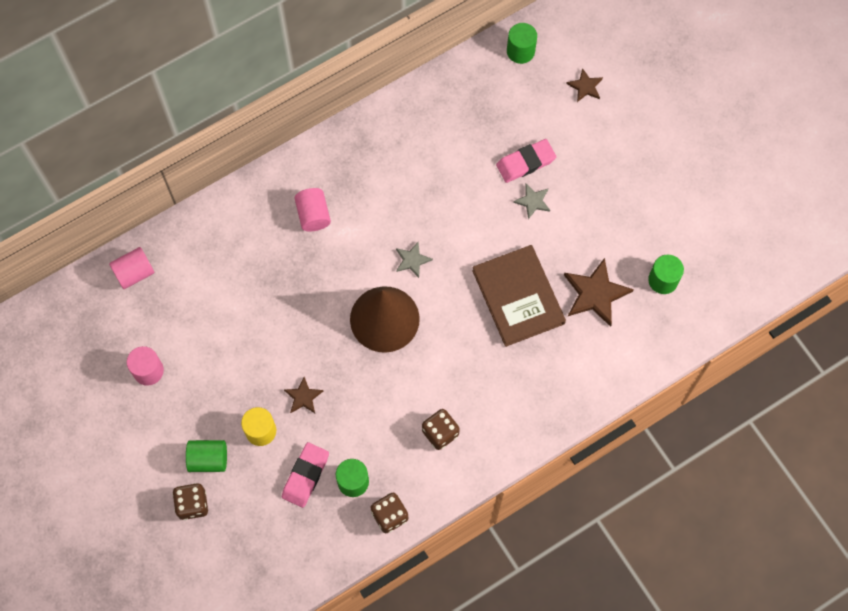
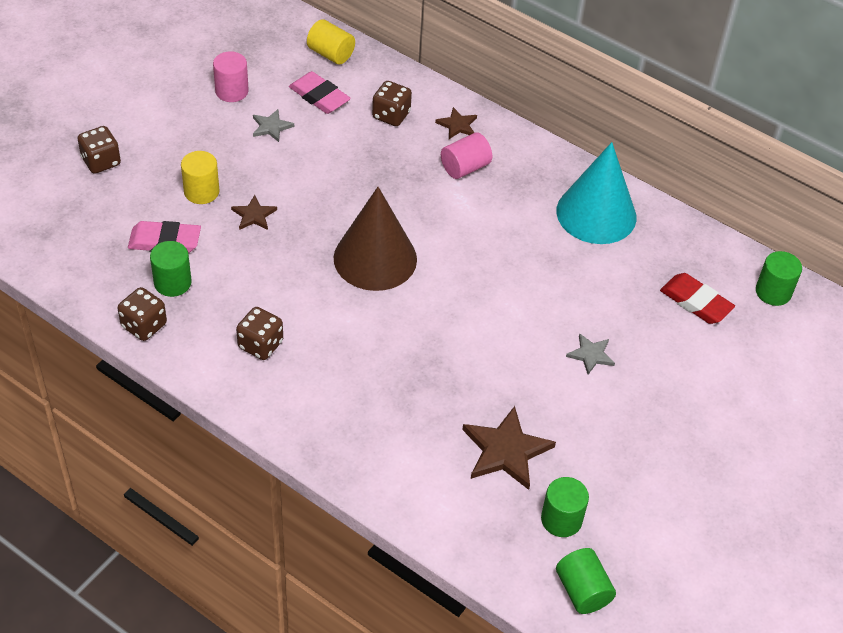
camera: 65 degrees right, 20 degrees down
pink cylinder [109,247,155,289] -> yellow cylinder [307,19,355,65]
green cylinder [186,440,227,472] -> green cylinder moved to [556,548,616,614]
grey star [396,242,433,278] -> grey star moved to [253,109,294,142]
brown book [472,245,566,347] -> none
pink eraser [496,139,556,183] -> pink eraser moved to [289,71,351,114]
brown star [566,68,603,102] -> brown star moved to [435,107,477,139]
none -> brown dice [372,81,412,126]
none -> turquoise cone [556,142,636,244]
none -> red eraser [660,273,735,324]

